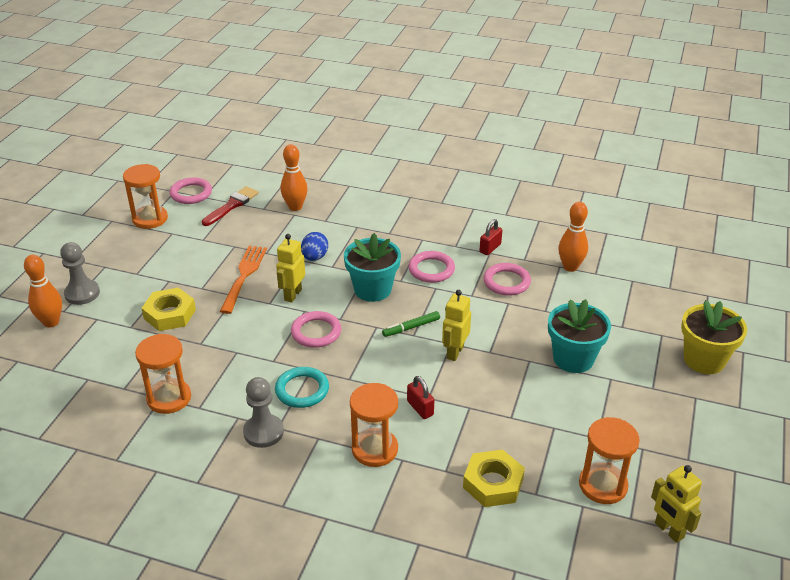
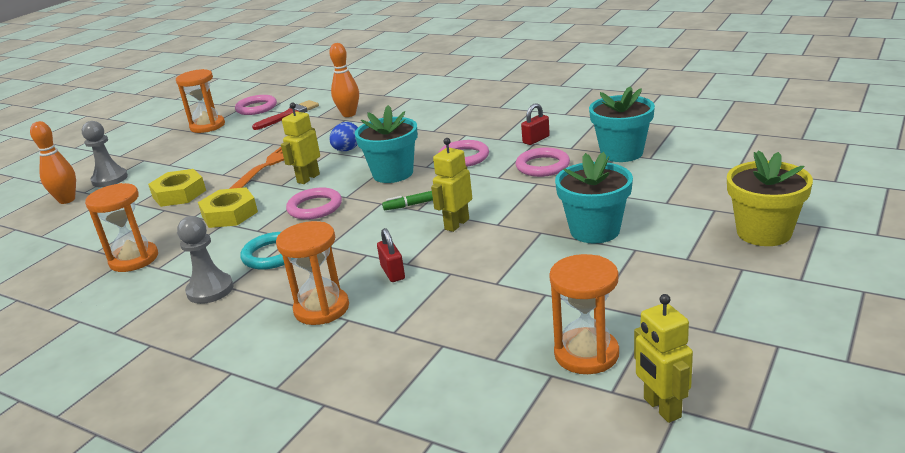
camera: 15 degrees right, 10 degrees down
yellow nut [463,449,525,507] -> yellow nut moved to [198,187,258,228]
orange bowling pin [558,202,588,272] -> turquoise flower pot [589,86,655,162]

